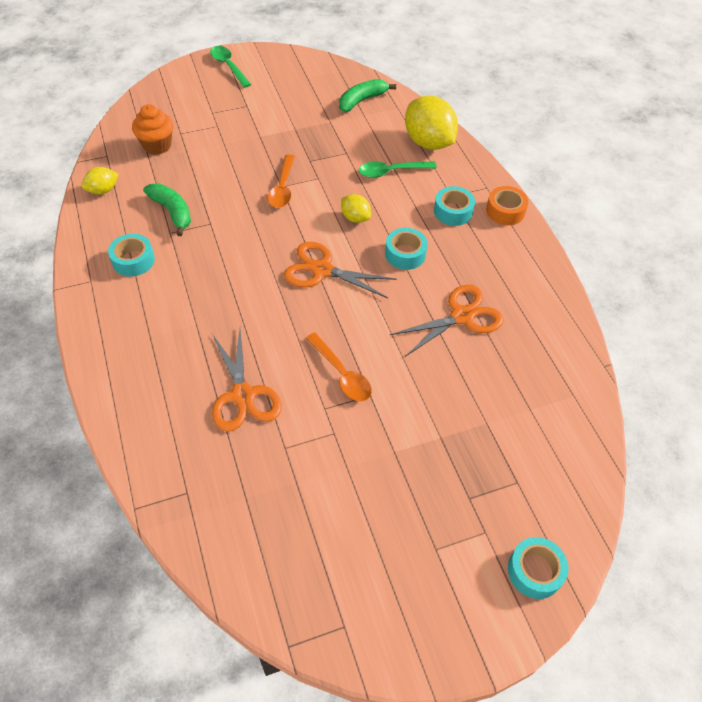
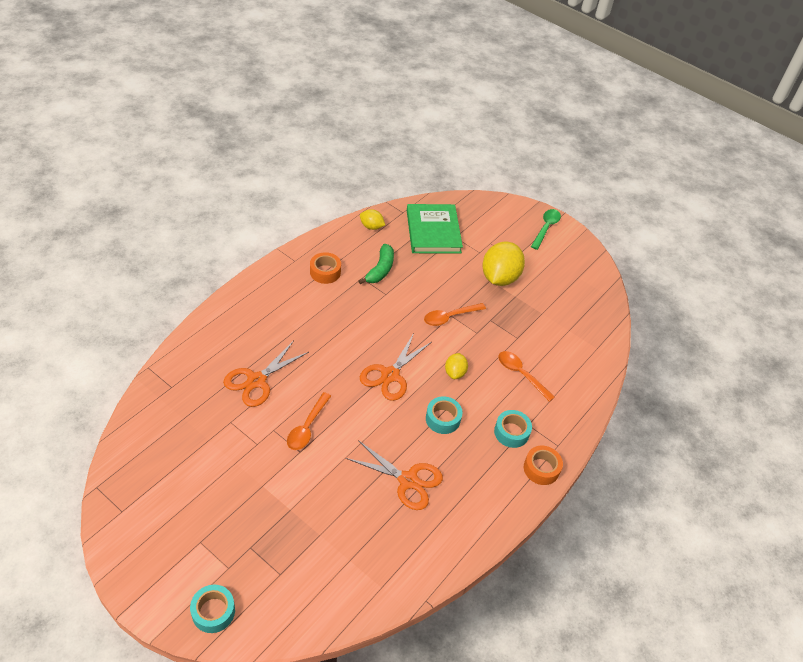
camera: 55 degrees right, 5 degrees down
turquoise tape [108,234,155,277] -> orange tape [310,252,341,284]
orange cupcake [132,104,173,155] -> green book [407,204,463,253]
orange scissors [284,242,397,298] -> orange scissors turned 135 degrees counterclockwise [360,333,432,401]
green banana [339,79,396,112] -> none
green spoon [359,161,437,178] -> orange spoon [498,351,555,402]
yellow lemon [405,96,458,150] -> yellow lemon moved to [482,242,525,286]

